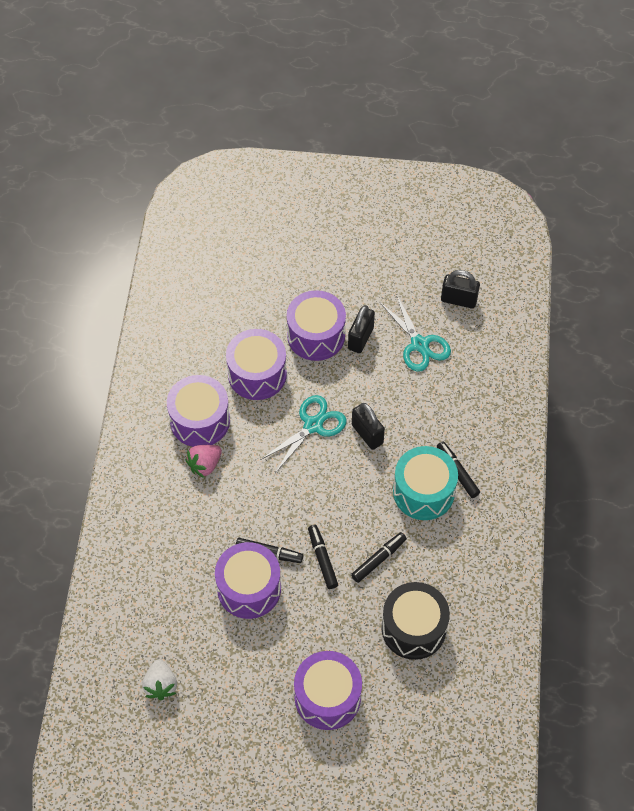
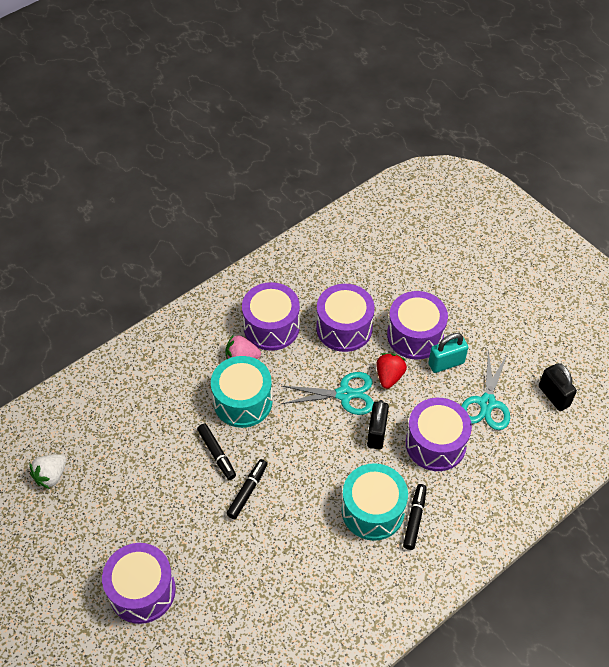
camera: 45 degrees right, 5 degrees down
purple drum [215,542,281,619] -> purple drum moved to [406,398,472,471]
black padlock [348,305,375,353] -> turquoise padlock [428,333,468,373]
black marker [351,532,407,583] -> none
black drum [381,582,450,660] -> none
none -> turquoise drum [211,356,273,428]
none -> red strawberry [376,353,407,389]

